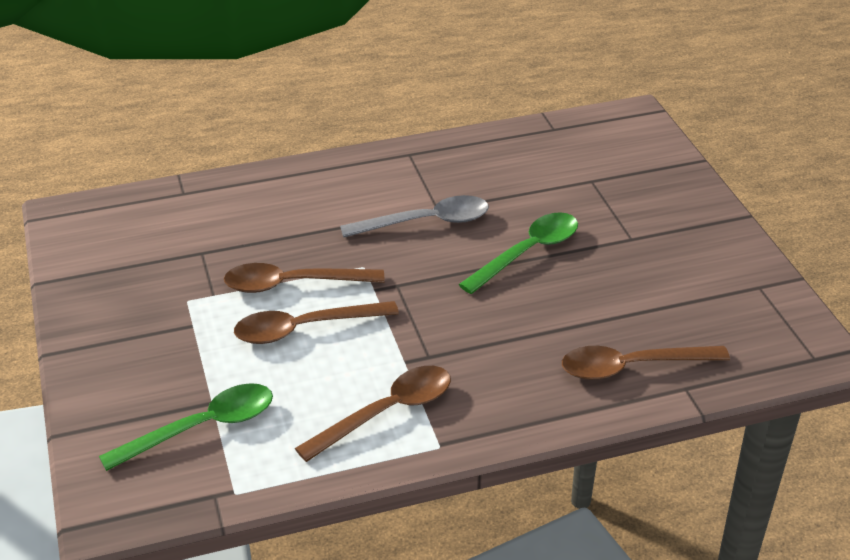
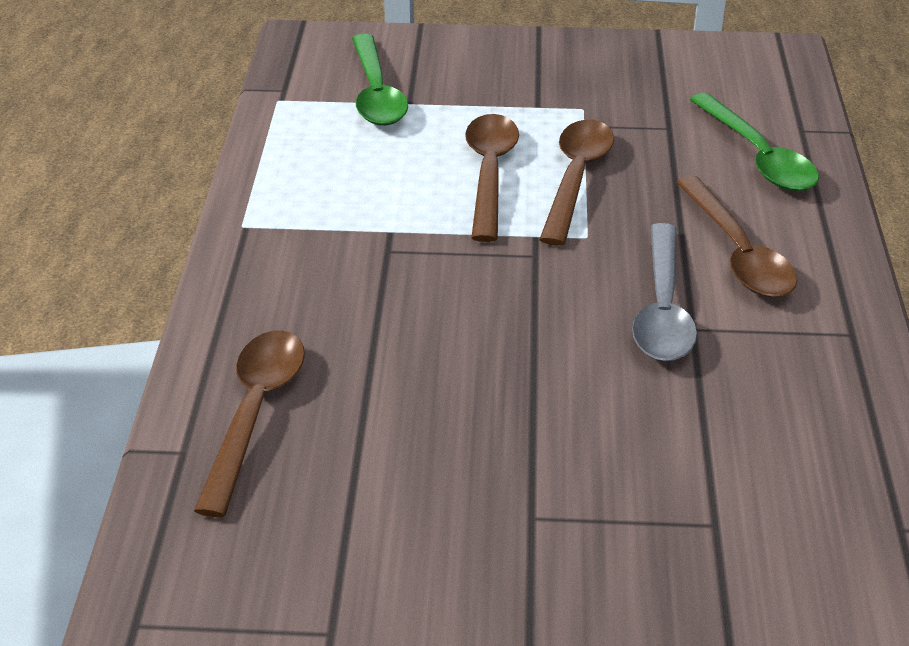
camera: 110 degrees right, 0 degrees up
brown spoon [295,366,451,462] -> brown spoon moved to [676,176,797,298]
green spoon [458,212,578,294] -> green spoon moved to [689,93,819,191]

